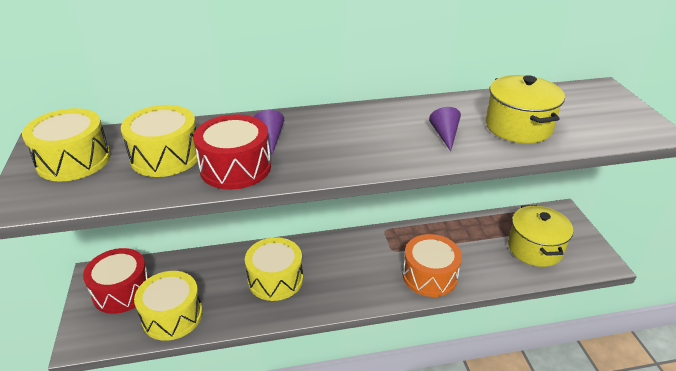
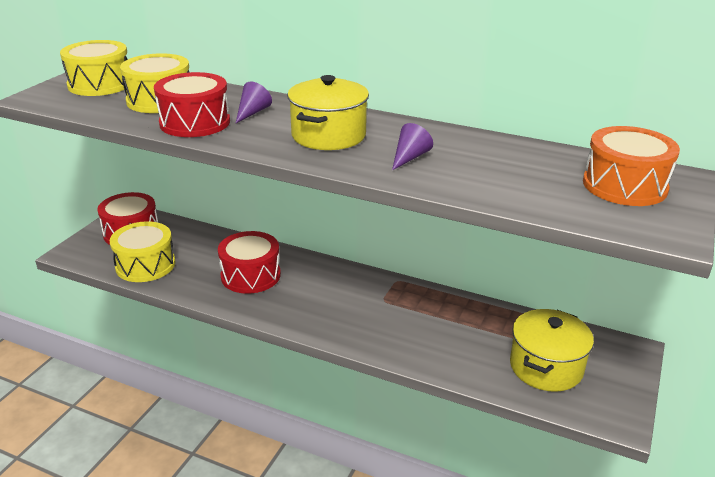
camera: 35 degrees right, 5 degrees down
yellow drum [245,237,303,301] -> red drum [218,231,281,294]
orange drum [403,234,462,297] -> orange drum moved to [583,126,680,206]
yellow pot [486,75,565,144] -> yellow pot moved to [287,75,369,150]

